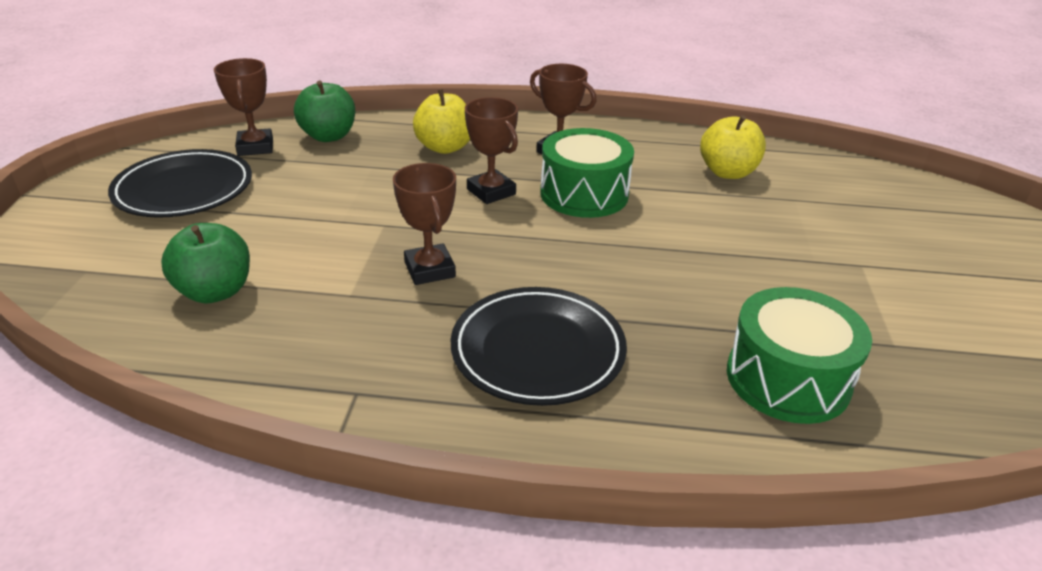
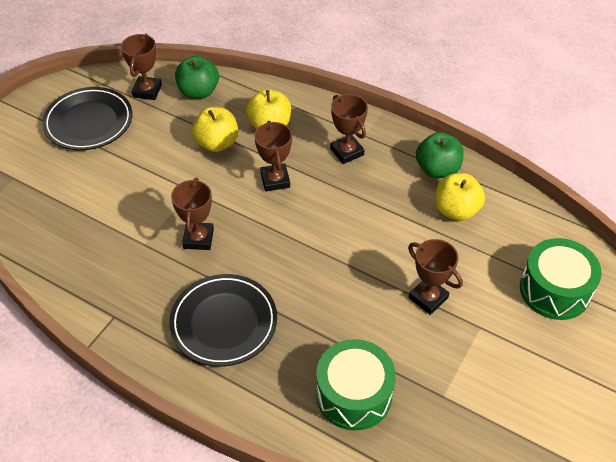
camera: 25 degrees right, 15 degrees up
green apple [161,223,250,304] -> green apple moved to [416,132,463,178]
green drum [540,128,634,218] -> green drum moved to [520,238,602,320]
none -> yellow apple [192,107,238,152]
none -> brown trophy [408,239,463,315]

